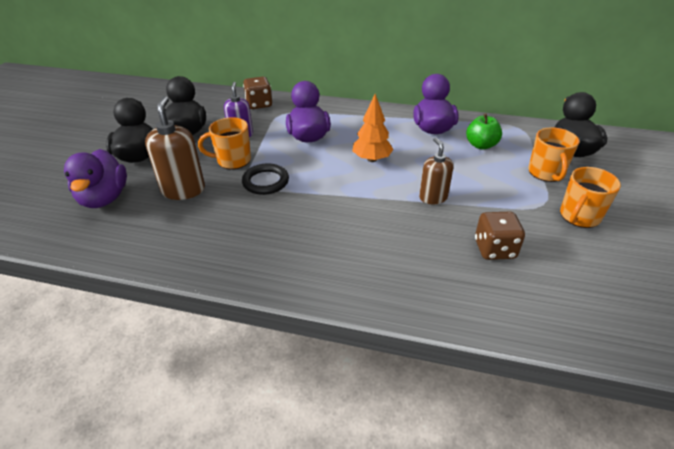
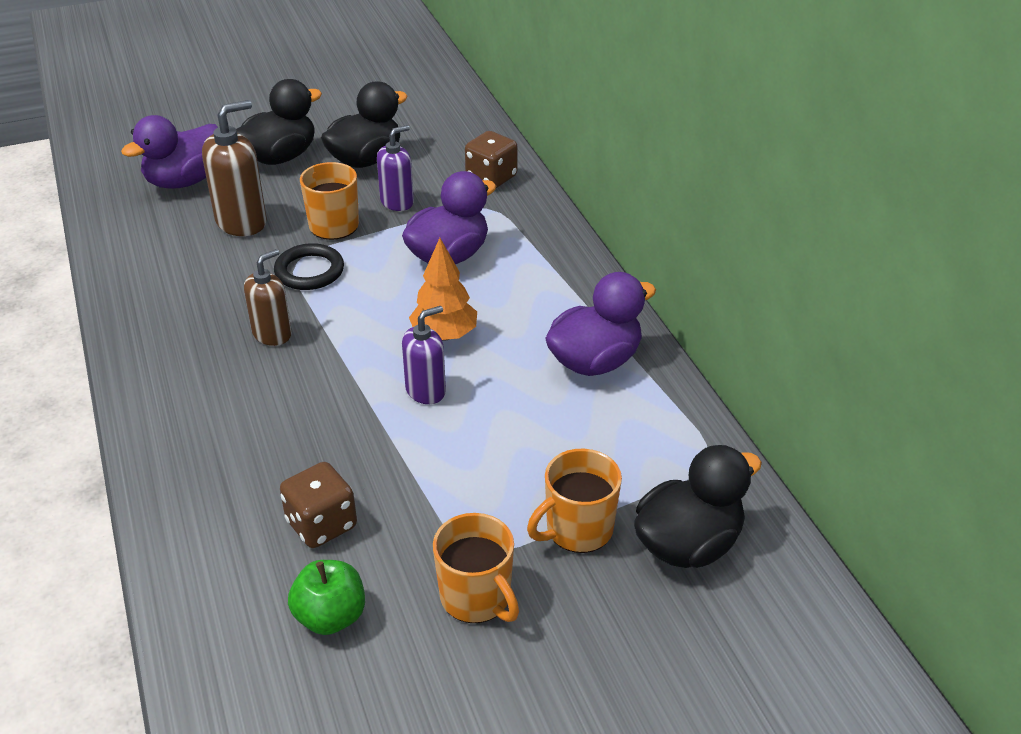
camera: 55 degrees right, 0 degrees up
brown soap dispenser [419,137,454,204] -> brown soap dispenser moved to [244,249,292,346]
green apple [466,113,502,149] -> green apple moved to [288,560,365,635]
orange mug [560,167,621,228] -> orange mug turned 135 degrees counterclockwise [433,513,519,623]
none -> purple soap dispenser [402,306,446,404]

